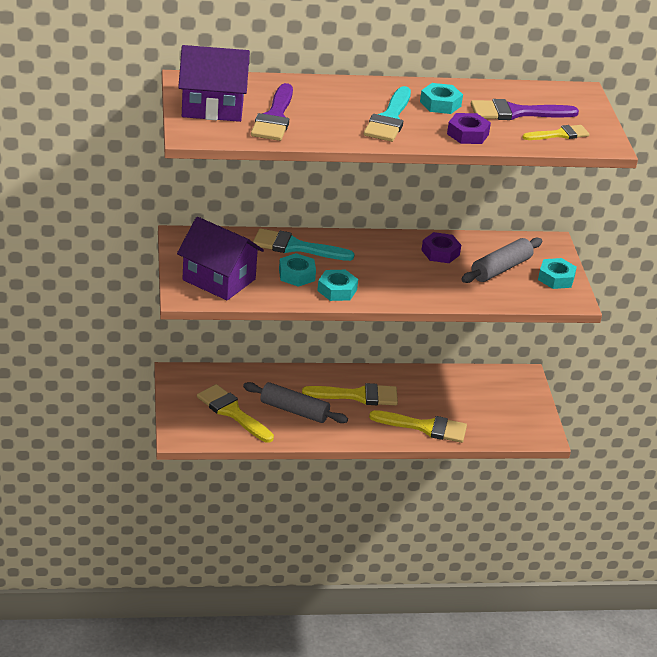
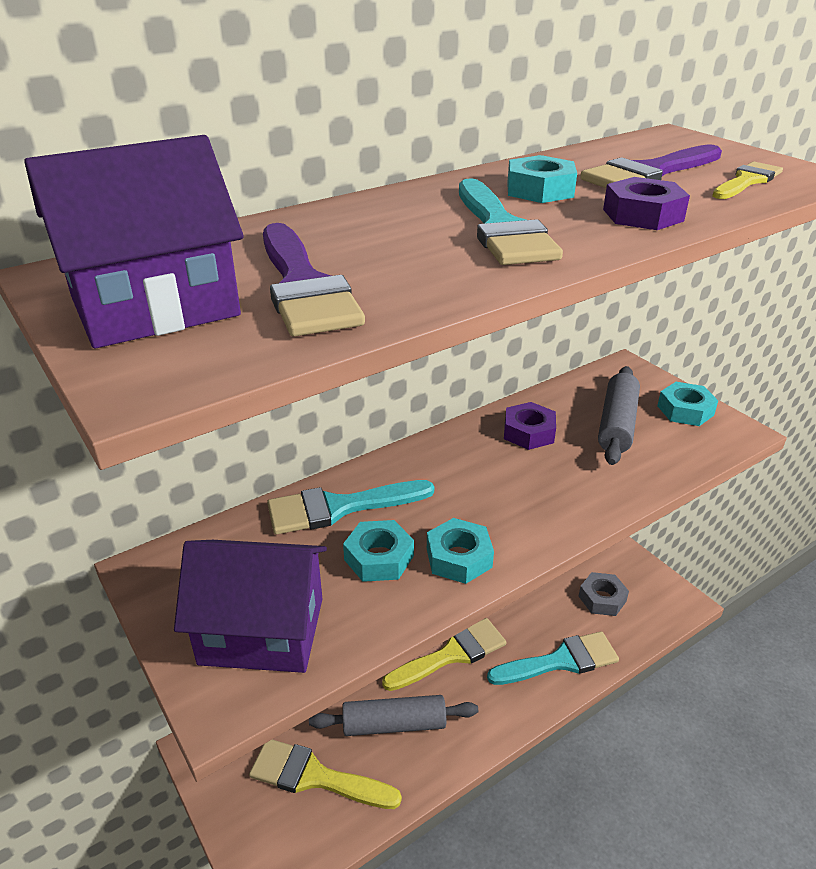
camera: 25 degrees left, 0 degrees up
yellow brush [369,410,467,443] -> turquoise brush [487,631,619,685]
none -> grey nut [579,572,629,616]

